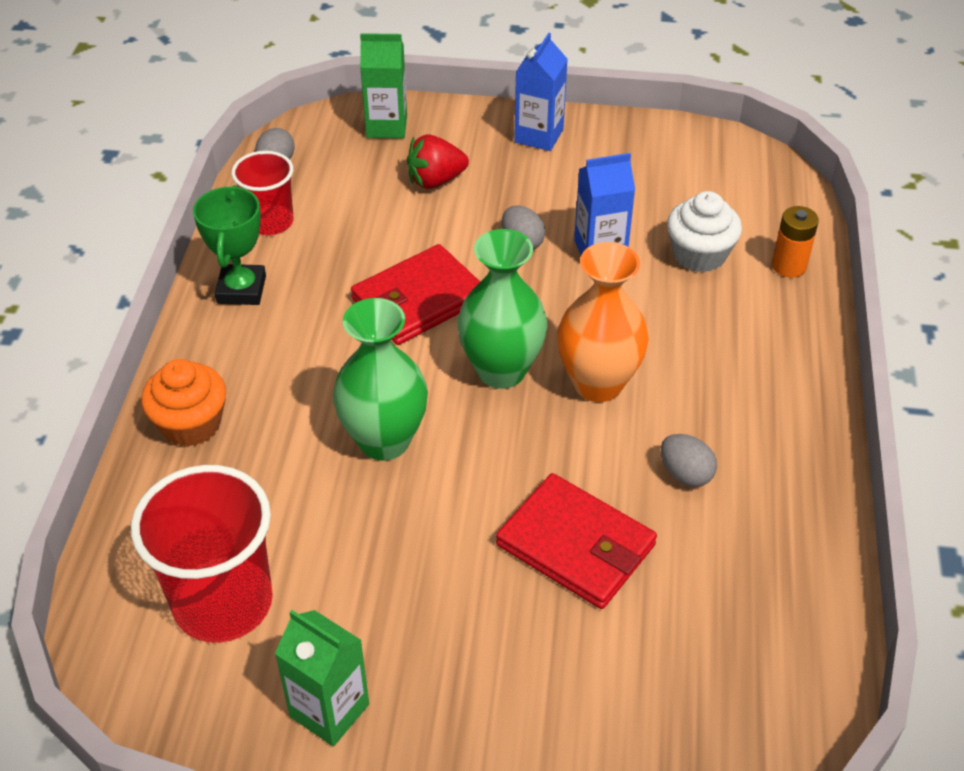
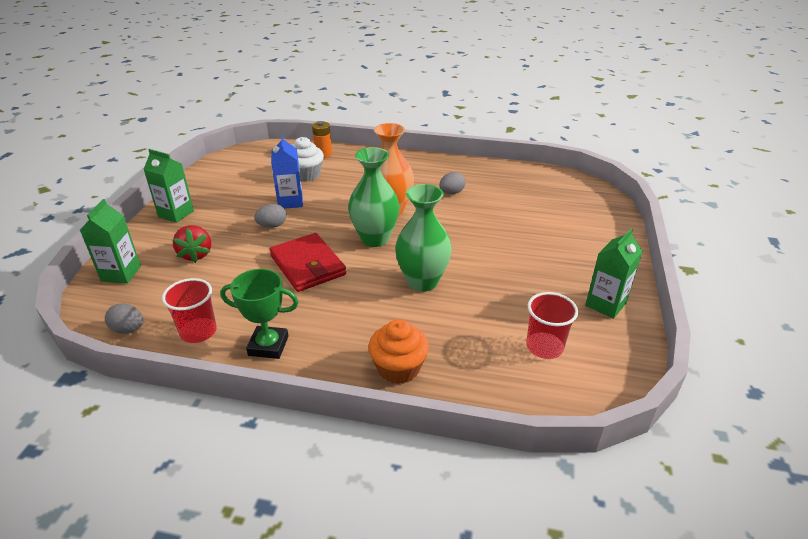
camera: 85 degrees left, 10 degrees down
red cup [131,465,273,643] -> red cup [526,292,578,359], size x0.60
red wallet [496,473,657,609] -> none
blue carton [514,33,568,151] -> green carton [143,149,194,223]

